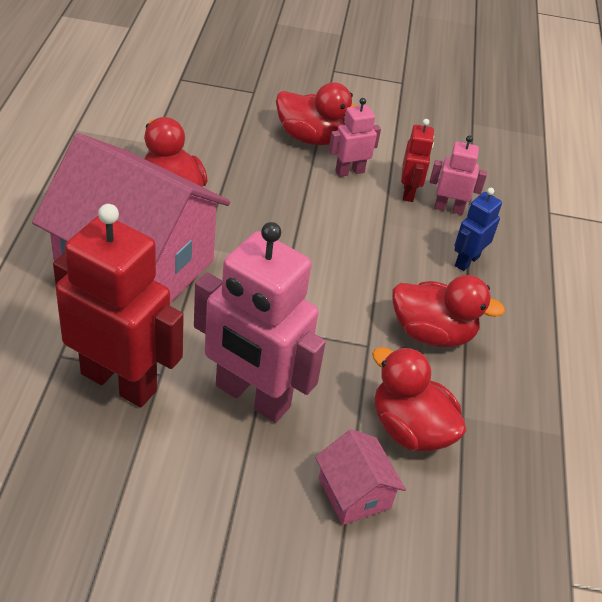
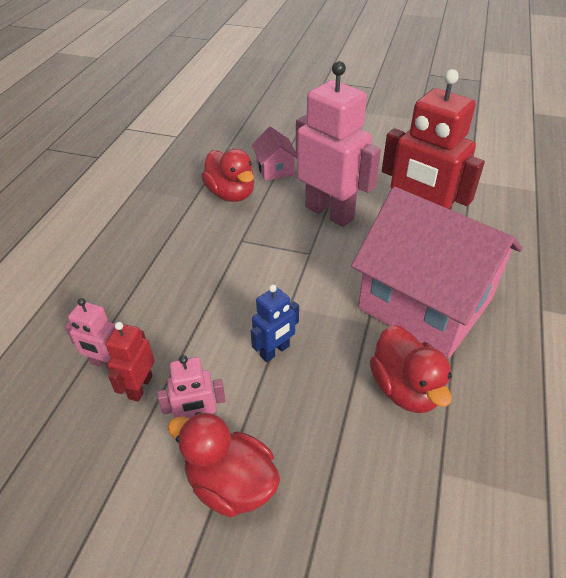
camera: 165 degrees left, 0 degrees up
red duck [393,275,505,347] -> none
blue robot [454,188,502,271] -> blue robot moved to [251,285,299,362]

